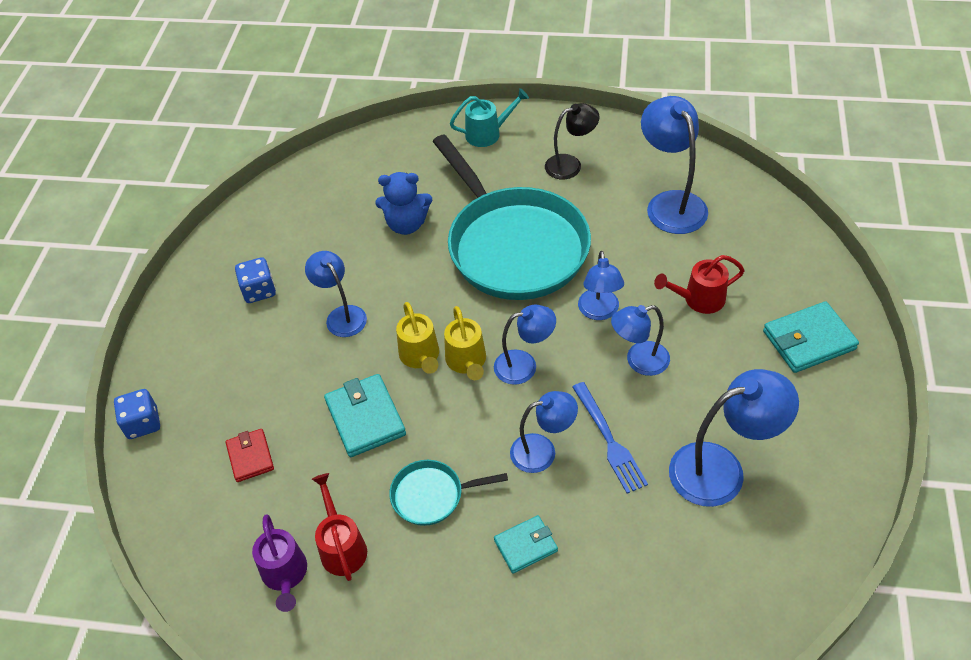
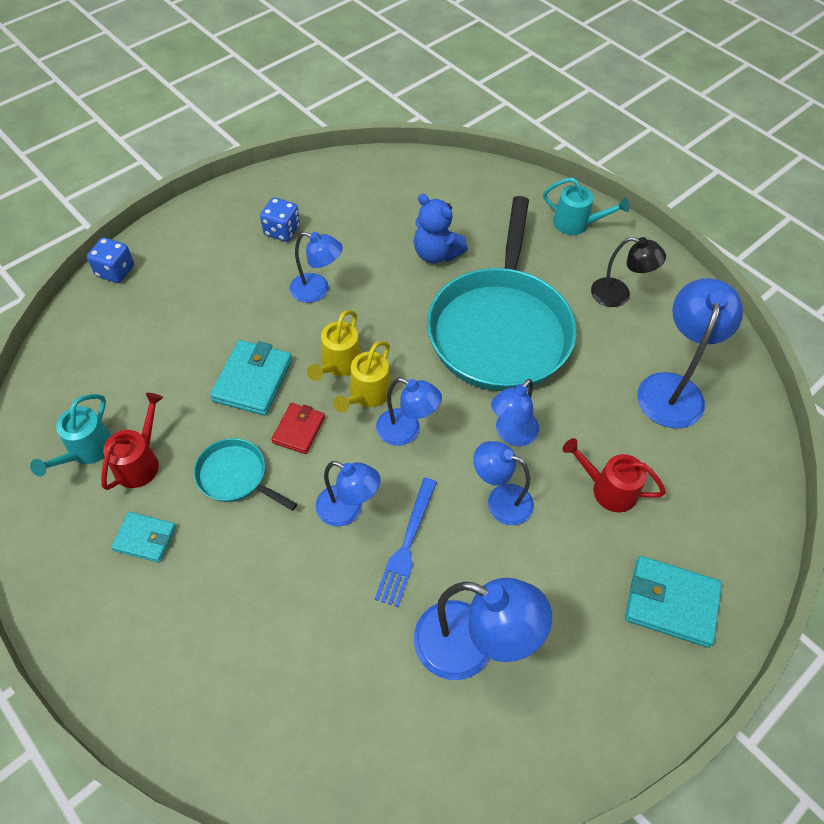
camera: 35 degrees right, 5 degrees up
red wallet [225,429,274,482] -> red wallet moved to [271,403,325,454]
purple watering can [252,514,307,612] -> turquoise watering can [30,394,112,477]
blue lamp [305,251,367,337] -> blue lamp turned 105 degrees clockwise [290,232,343,303]
turquoise wallet [494,515,558,573] -> turquoise wallet moved to [111,512,176,563]

